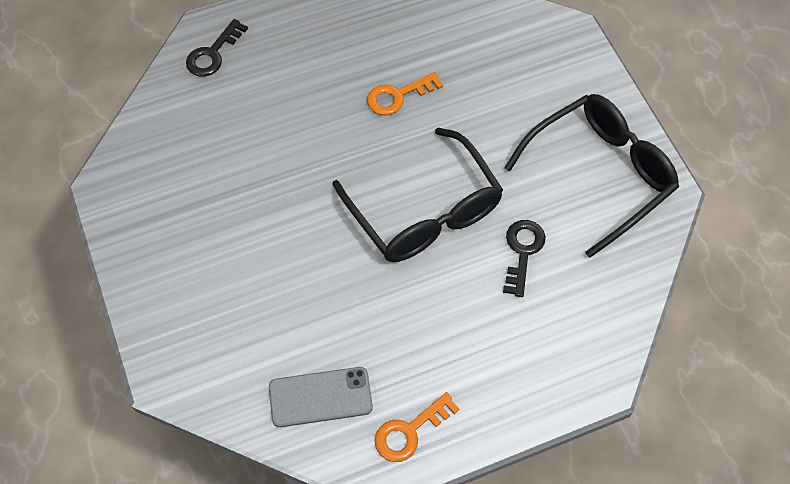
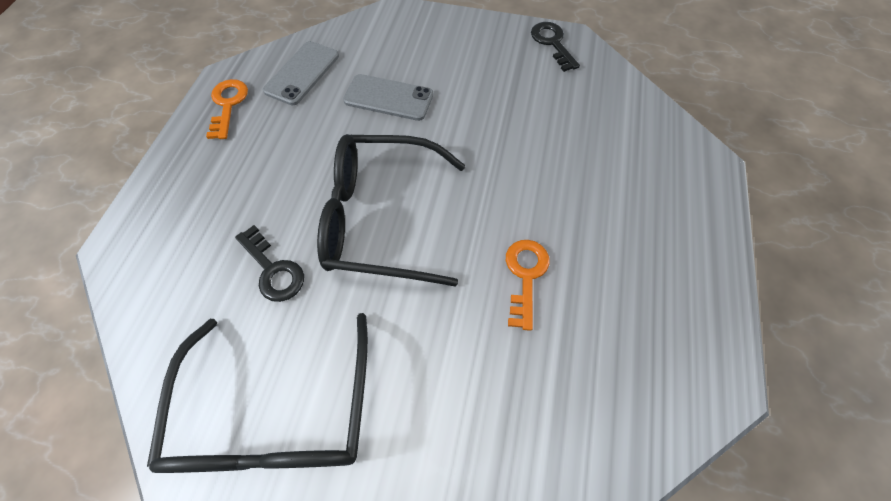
camera: 125 degrees right, 0 degrees up
black key [186,19,248,77] -> black key moved to [531,22,580,72]
none -> grey phone [343,74,433,121]

